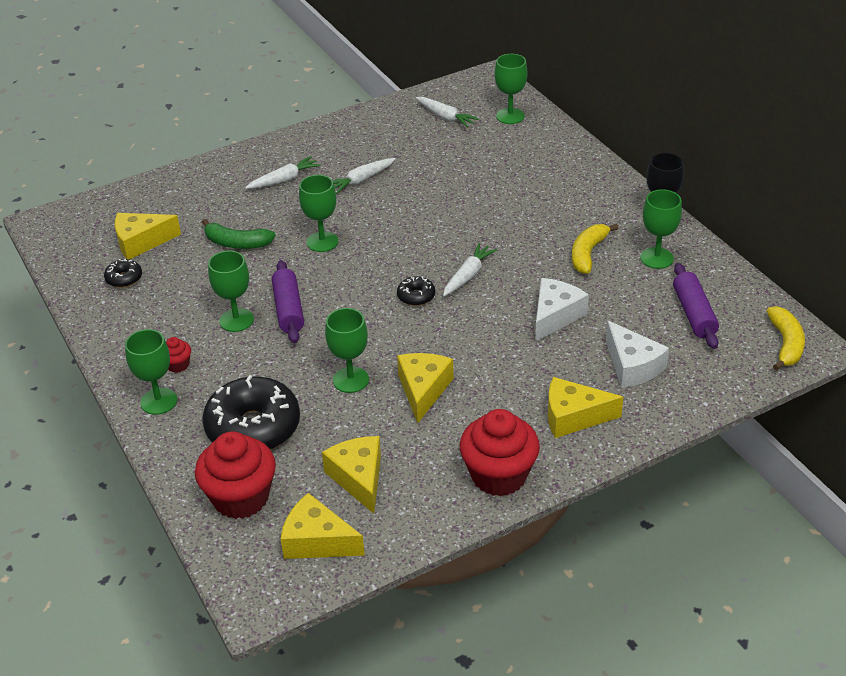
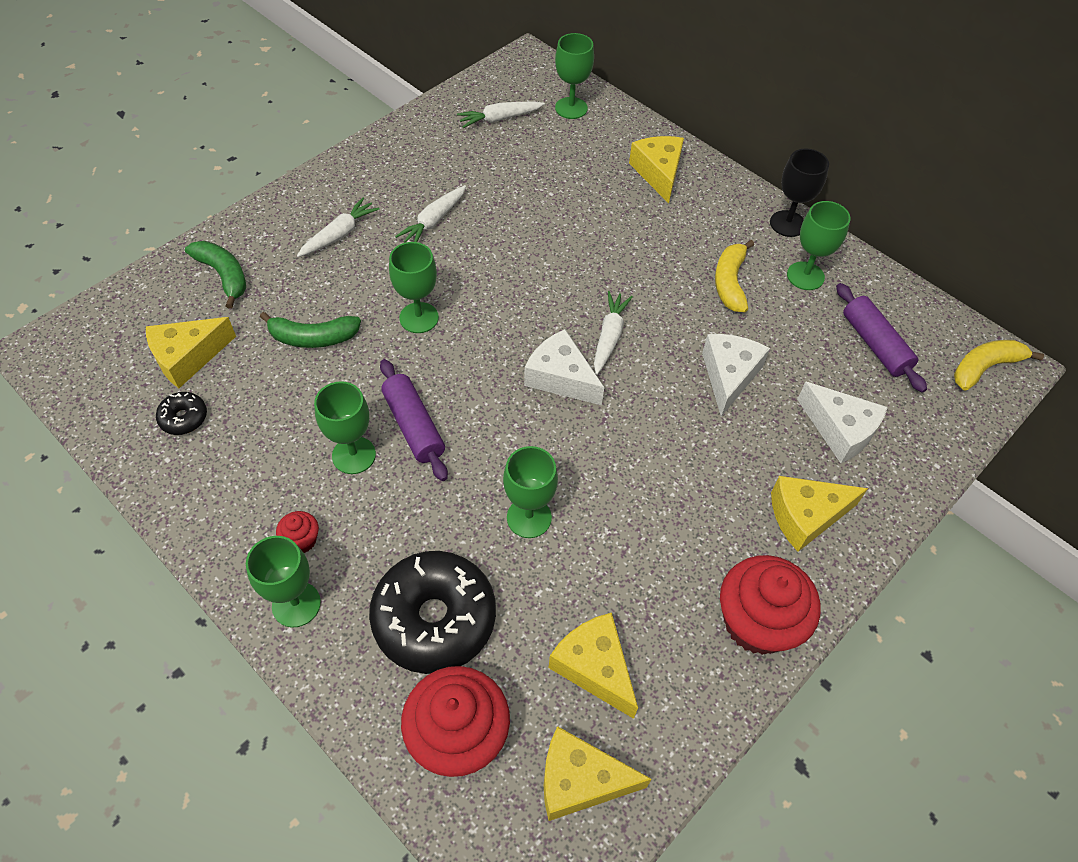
camera: 20 degrees left, 15 degrees up
black donut [397,276,435,306] -> white cheese [524,329,604,405]
yellow cheese [397,353,453,423] -> yellow cheese moved to [629,136,684,203]
white carrot [416,97,479,128] -> white carrot turned 135 degrees clockwise [457,102,545,128]
yellow banana [767,306,805,371] -> yellow banana turned 105 degrees counterclockwise [954,340,1044,391]
none -> green banana [185,241,246,309]

